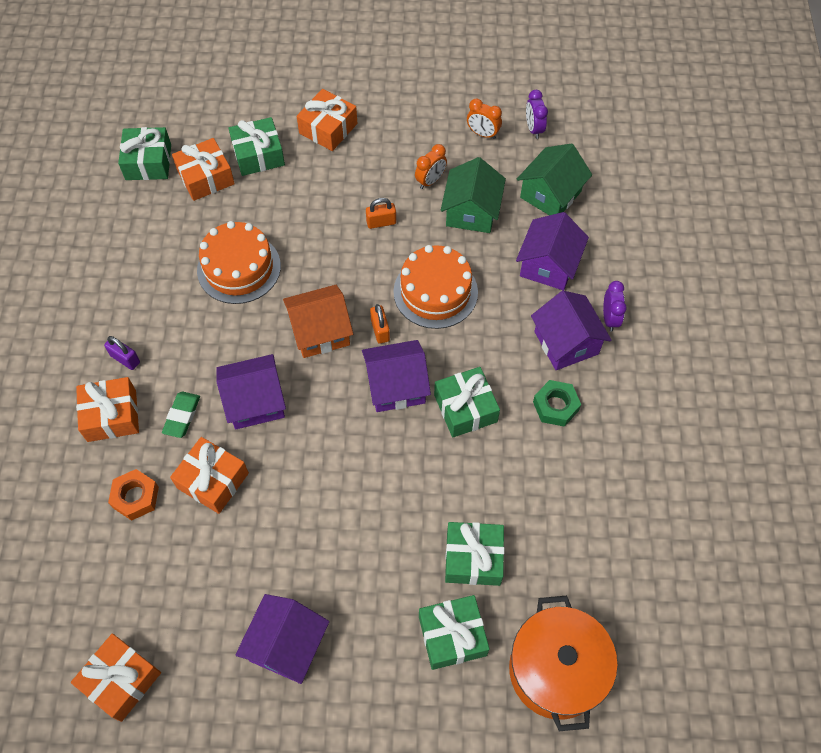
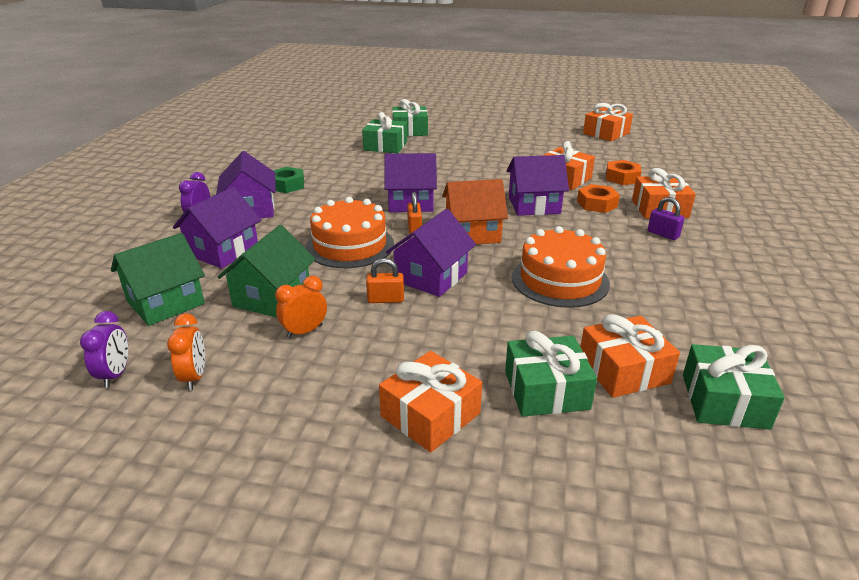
camera: 170 degrees left, 30 degrees down
green eraser [162,392,200,438] -> orange nut [577,184,620,213]
purple house [235,594,329,684] -> purple house moved to [386,209,476,297]
green gift [434,367,500,437] -> none
orange clock [467,99,502,139] -> orange clock turned 45 degrees clockwise [167,313,205,390]
orange pot [509,596,618,731] -> none

